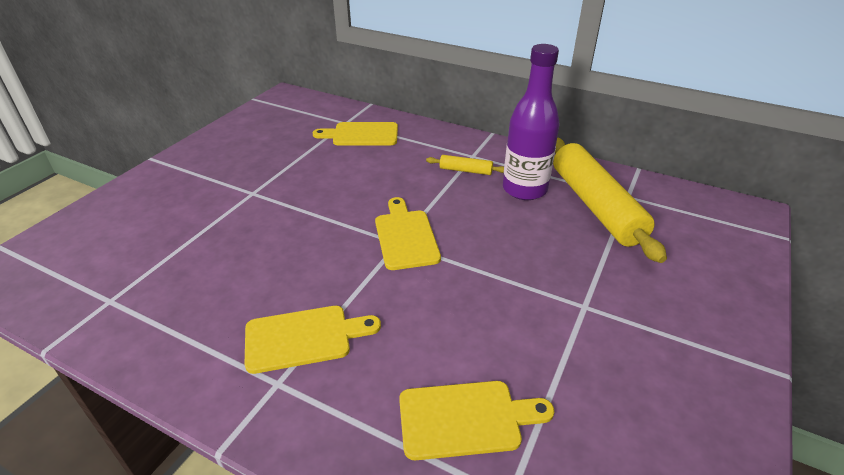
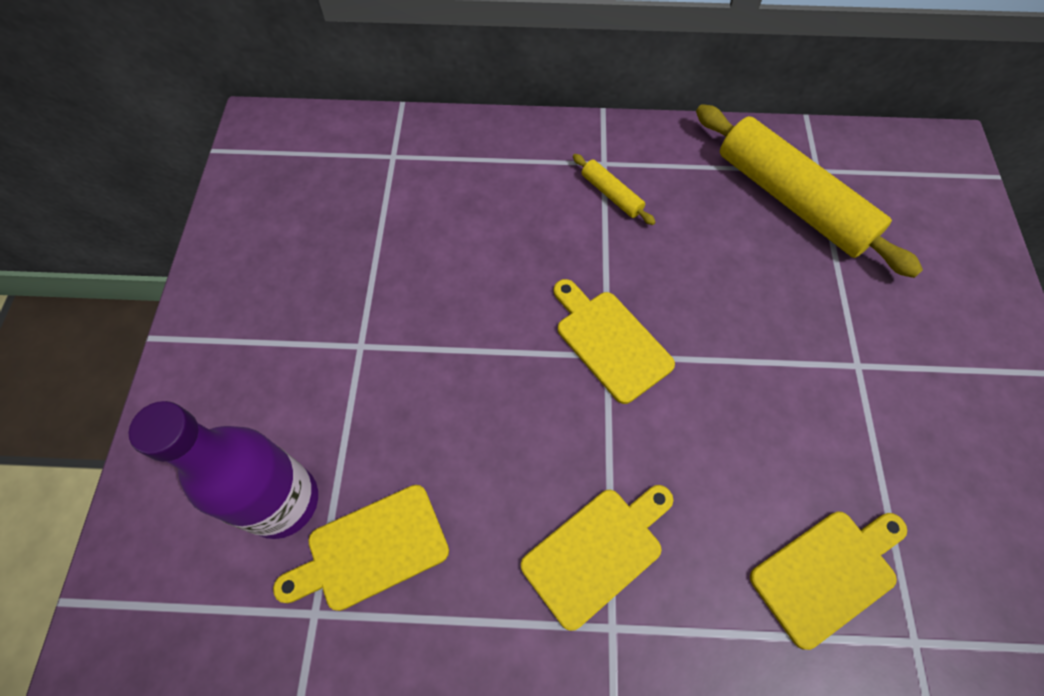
camera: 25 degrees left, 25 degrees up
yellow cutting board [313,122,398,146] -> yellow cutting board moved to [273,485,449,611]
yellow rolling pin [426,155,504,175] -> yellow rolling pin turned 60 degrees clockwise [573,154,656,225]
purple bottle [503,44,560,200] -> purple bottle moved to [128,401,318,539]

